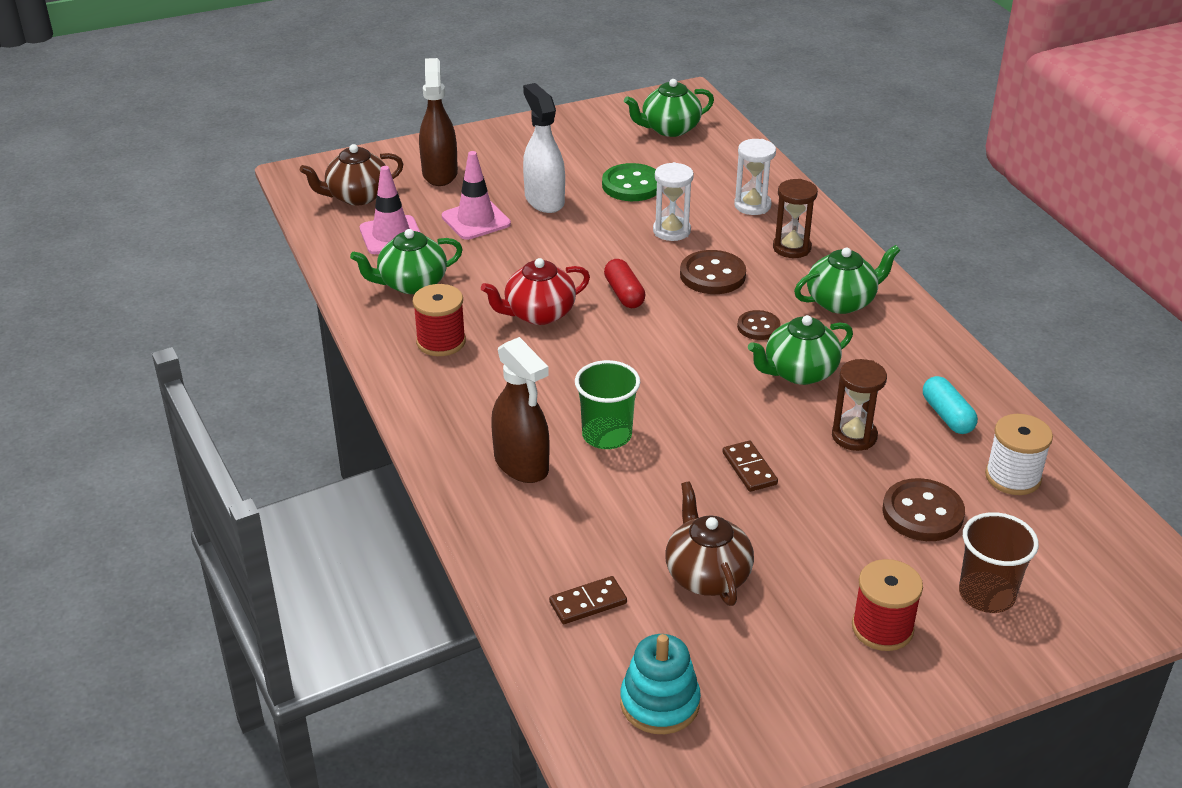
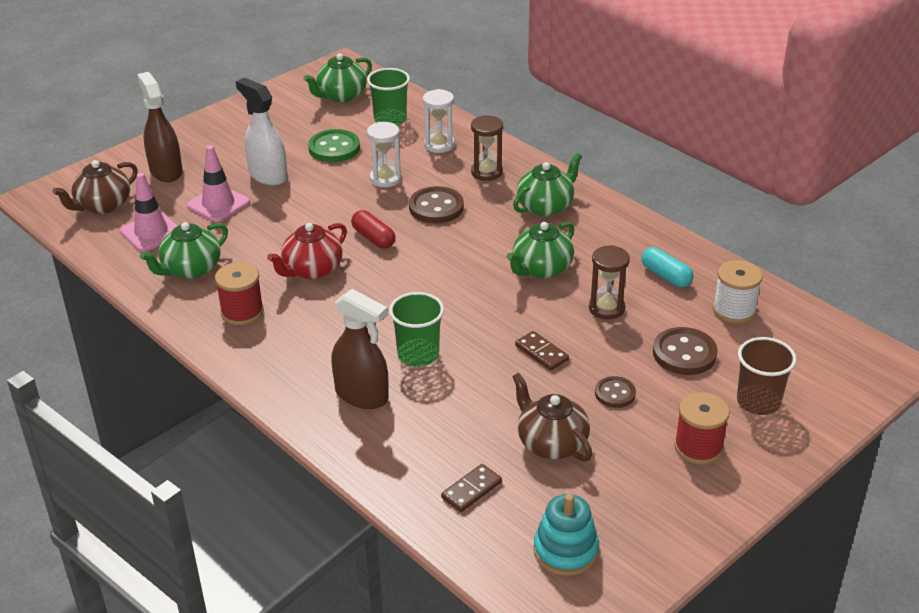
camera: 20 degrees left, 0 degrees up
brown button [737,310,780,340] -> brown button moved to [595,376,636,408]
none -> green cup [367,68,410,125]

